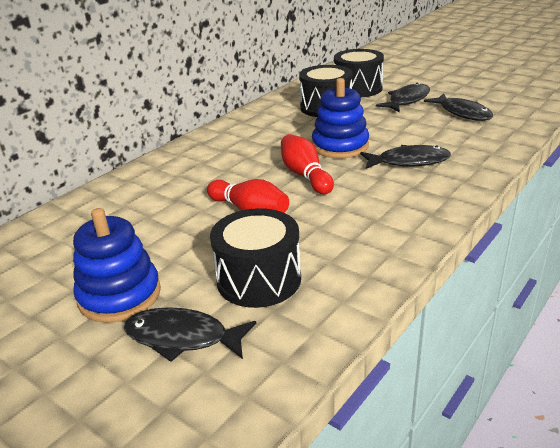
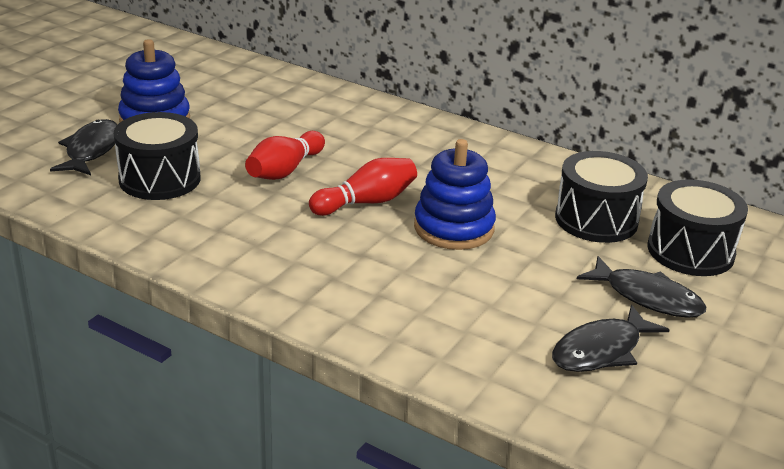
camera: 80 degrees right, 0 degrees up
black fish [360,145,451,169] -> none

